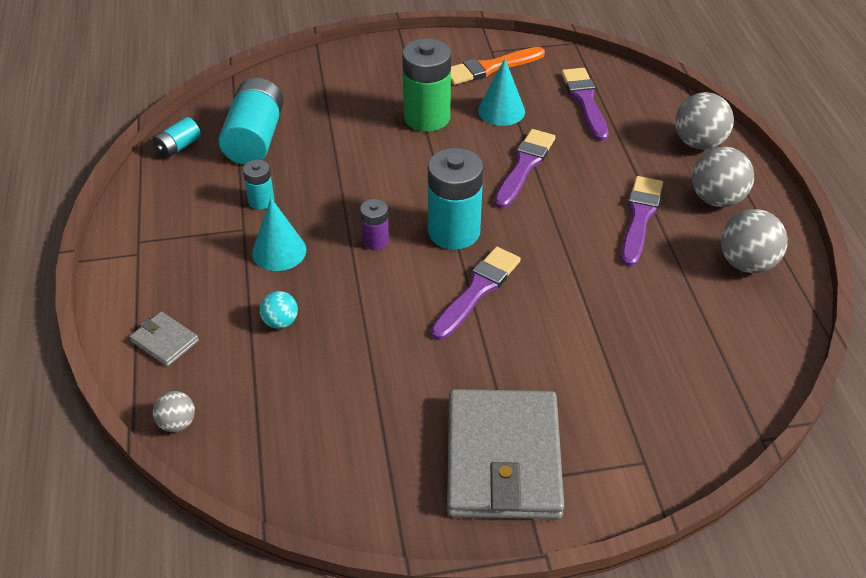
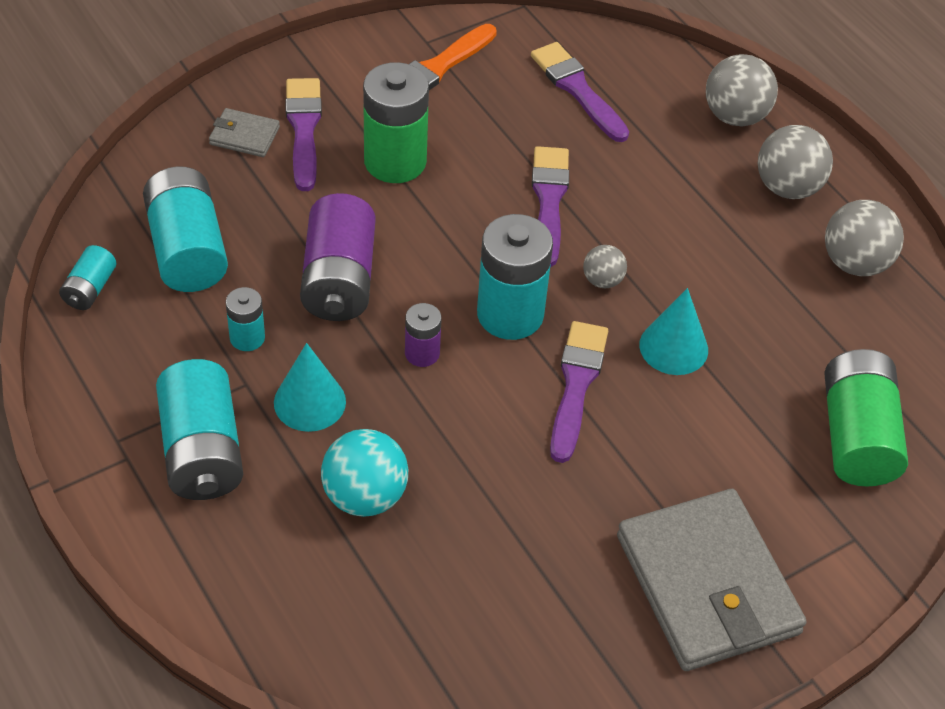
camera: 25 degrees left, 5 degrees up
grey wallet [130,312,199,367] -> grey wallet moved to [209,108,280,157]
grey ball [153,391,195,432] -> grey ball moved to [583,245,627,288]
turquoise ball [260,291,298,329] -> turquoise ball [321,429,408,517], size x1.77
turquoise cone [478,58,525,126] -> turquoise cone moved to [639,288,708,375]
purple brush [621,176,663,267] -> purple brush moved to [285,78,322,191]
none -> turquoise battery [156,359,243,500]
none -> purple battery [300,193,375,321]
none -> green battery [824,349,908,486]

